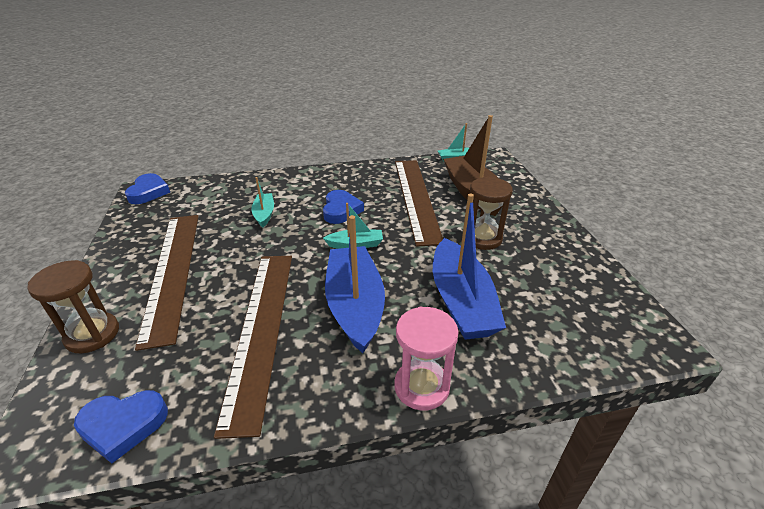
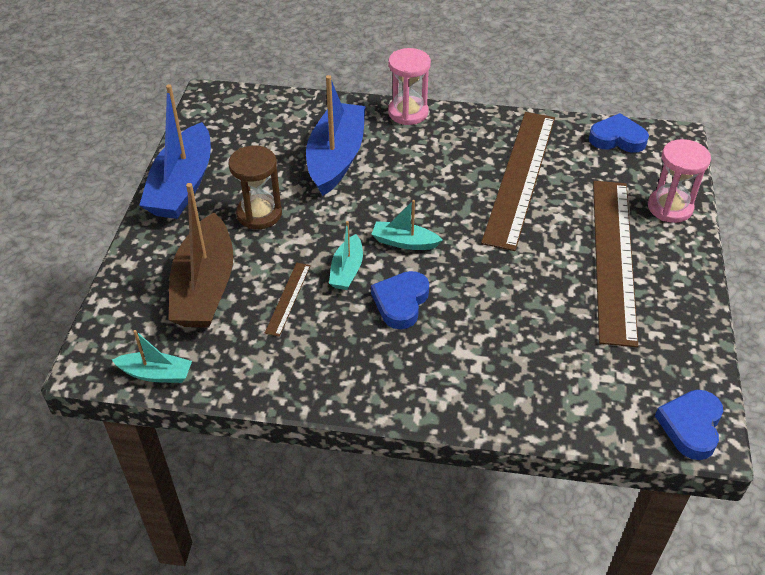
camera: 160 degrees left, 10 degrees up
brown hourglass [27,260,119,353] -> pink hourglass [648,139,711,223]
turquoise boat [251,177,274,228] -> turquoise boat moved to [329,221,363,290]
blue boat [325,215,385,353] -> blue boat moved to [139,84,211,219]
brown ruler [395,160,443,247] -> brown ruler [265,263,311,337], size x0.42

